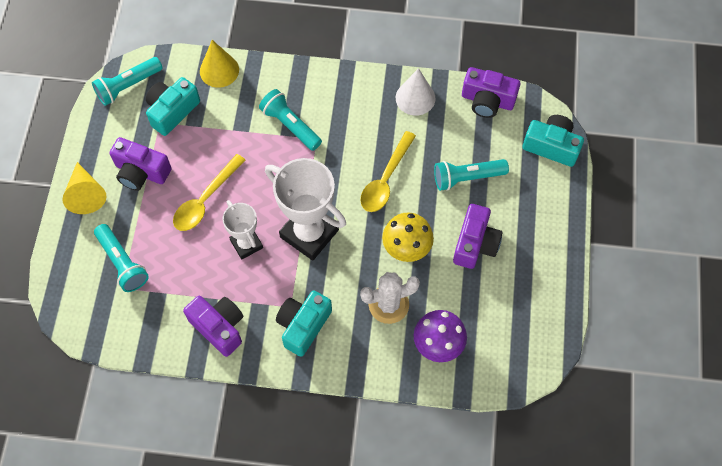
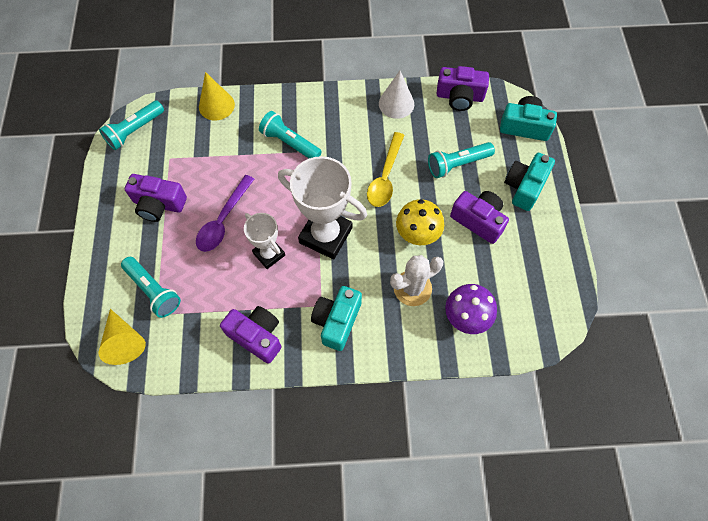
camera: 10 degrees left, 0 degrees up
yellow cone [62,162,107,214] -> yellow cone moved to [99,309,146,365]
turquoise camera [146,77,200,136] -> turquoise camera moved to [504,153,555,211]
yellow spoon [173,154,245,231] -> purple spoon [196,175,254,252]
purple camera [453,204,503,269] -> purple camera turned 60 degrees counterclockwise [450,191,509,244]

